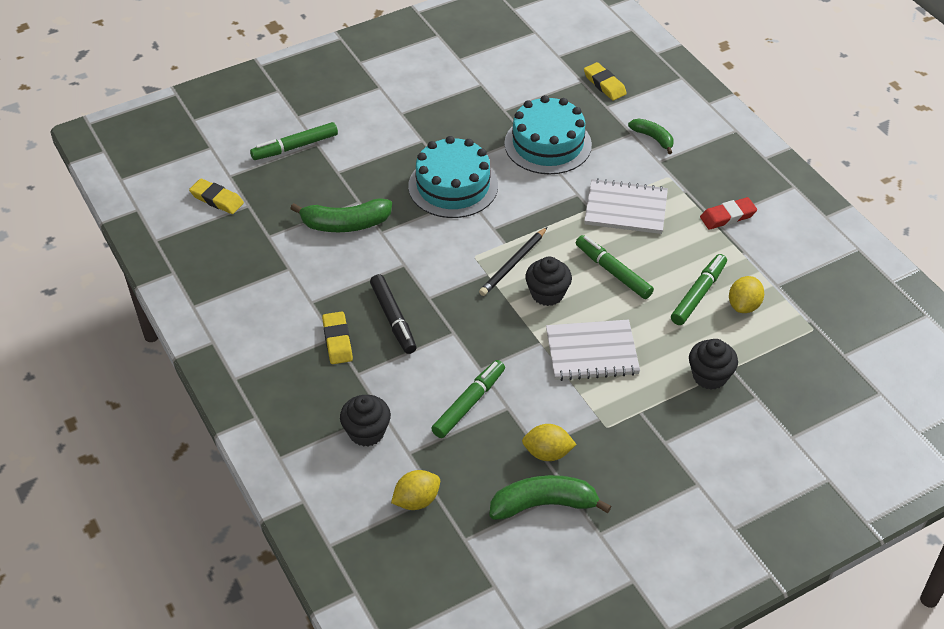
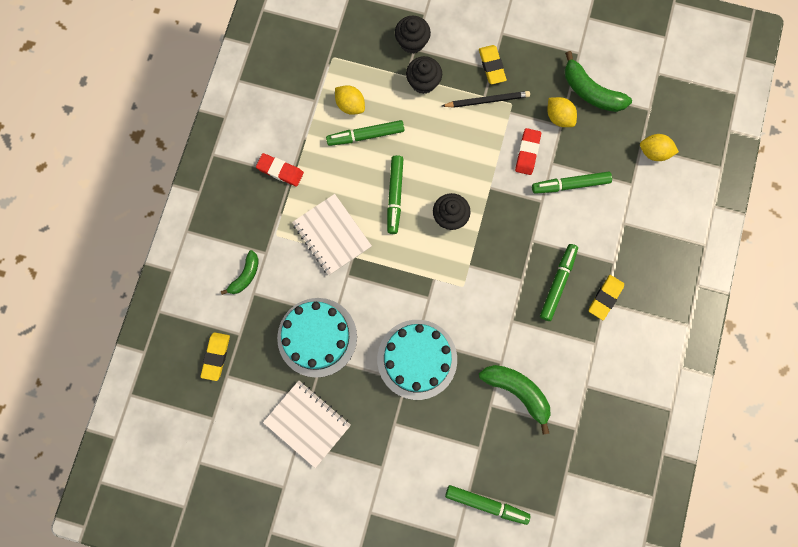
camera: 135 degrees left, 30 degrees up
yellow eraser [189,178,244,214] -> yellow eraser moved to [479,45,507,84]
black cupcake [340,395,391,447] -> black cupcake moved to [395,16,431,54]
black marker [370,274,417,354] -> green marker [540,244,578,321]
black pencil [479,227,547,296] -> black pencil moved to [442,91,530,108]
white notebook [546,320,640,381] -> white notebook moved to [263,381,351,468]
green banana [628,119,673,154] -> green banana turned 150 degrees counterclockwise [221,250,259,295]
yellow lemon [729,276,764,313] -> yellow lemon turned 60 degrees clockwise [335,85,365,115]
none -> red eraser [515,128,541,175]

